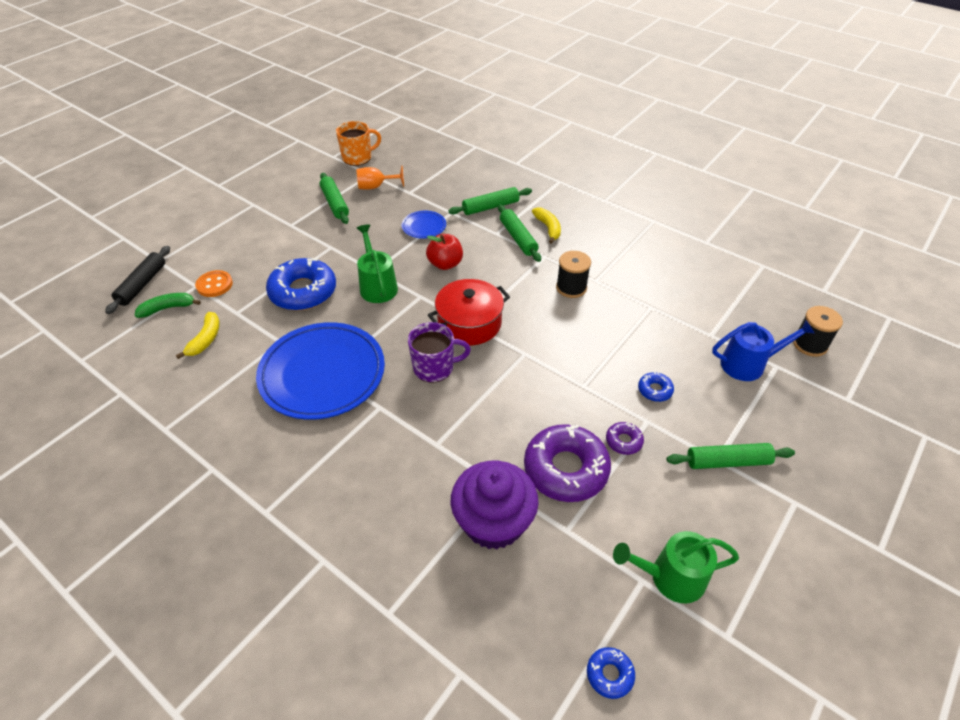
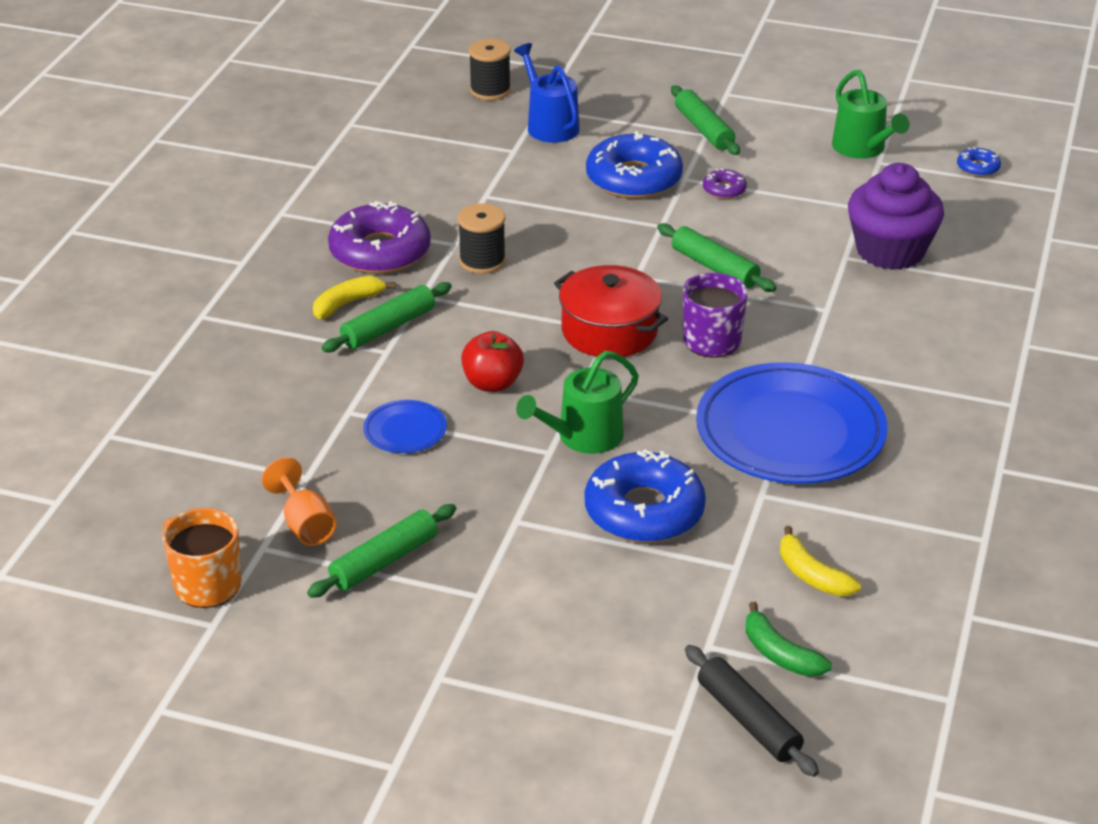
camera: 110 degrees left, 10 degrees down
black rolling pin [105,246,170,314] -> black rolling pin turned 60 degrees clockwise [685,645,819,777]
yellow banana [176,312,220,359] -> yellow banana turned 120 degrees counterclockwise [780,526,861,596]
orange button [195,270,233,297] -> none
green rolling pin [448,187,532,215] -> green rolling pin moved to [657,223,777,292]
purple donut [524,424,611,502] -> purple donut moved to [328,201,431,274]
blue donut [638,372,674,402] -> blue donut [586,131,683,199], size x2.22

